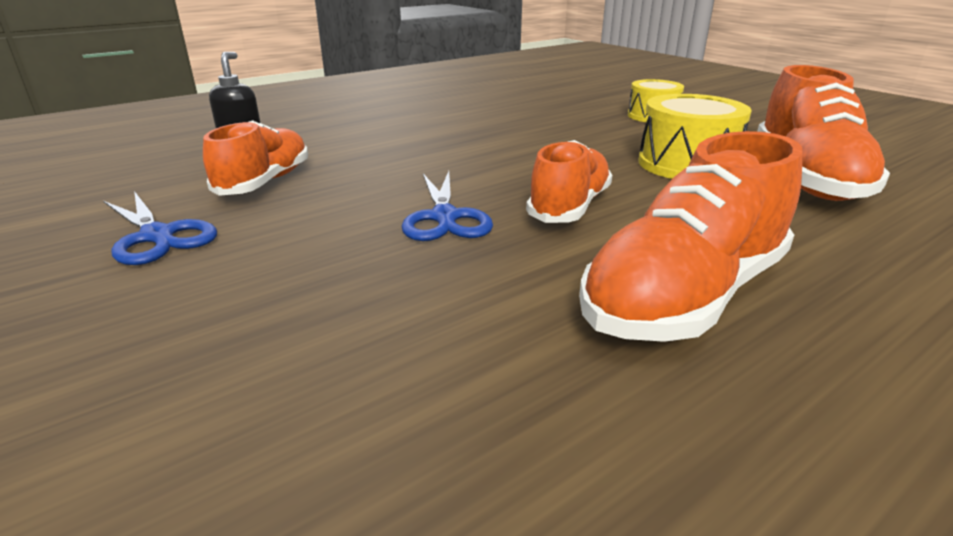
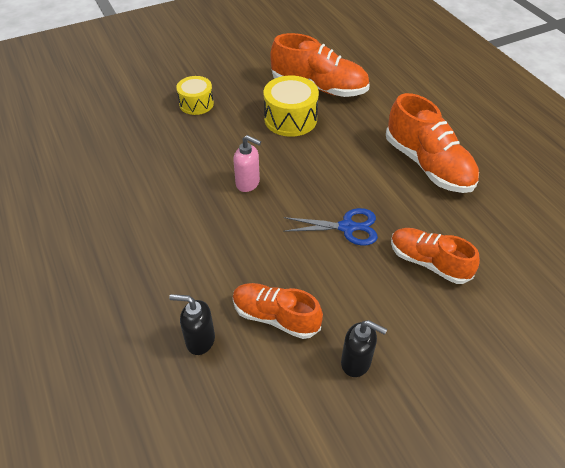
camera: 80 degrees left, 20 degrees up
blue scissors [103,191,217,265] -> black soap dispenser [341,320,387,377]
orange shoe [526,140,612,223] -> orange shoe moved to [391,228,480,284]
none -> pink soap dispenser [233,135,261,192]

